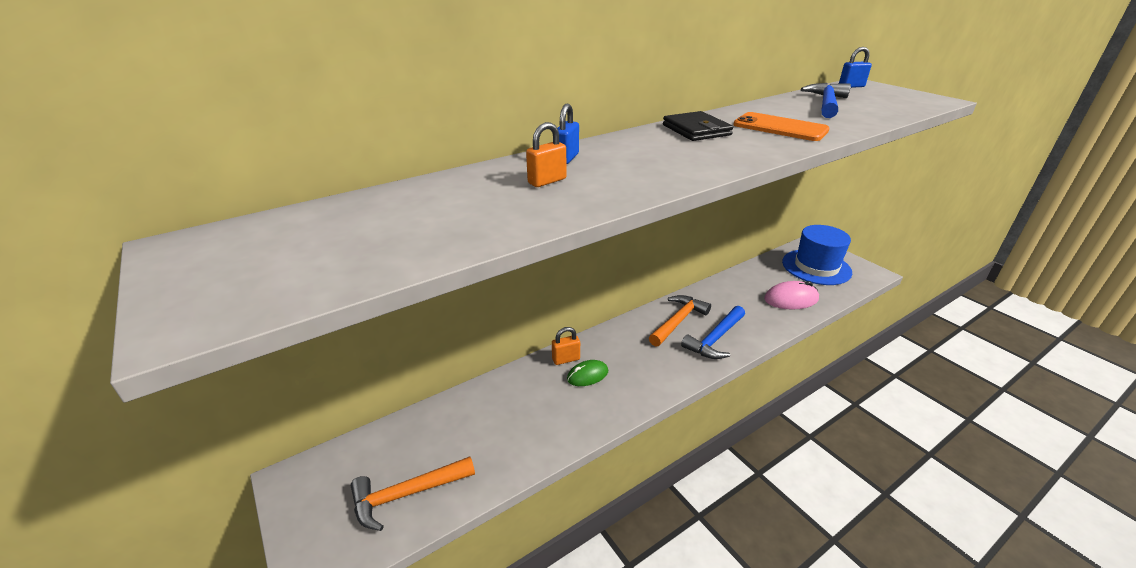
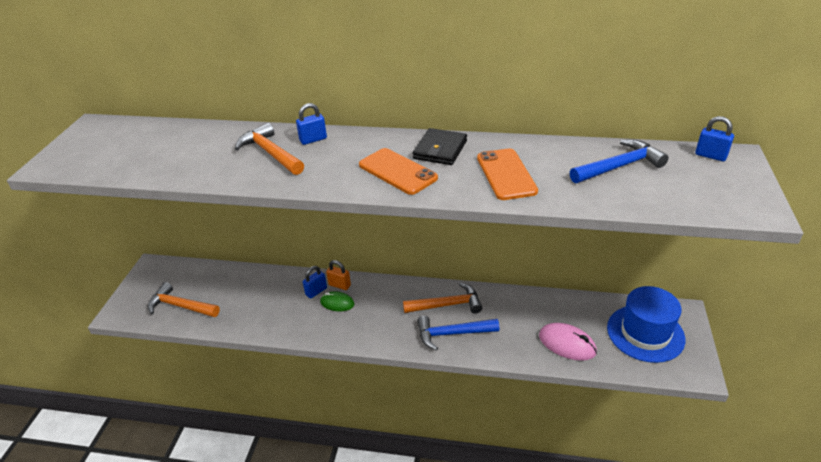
camera: 45 degrees right, 5 degrees up
orange padlock [526,122,566,187] -> orange hammer [235,123,304,175]
none -> blue padlock [303,266,327,299]
none -> orange phone [359,148,438,195]

